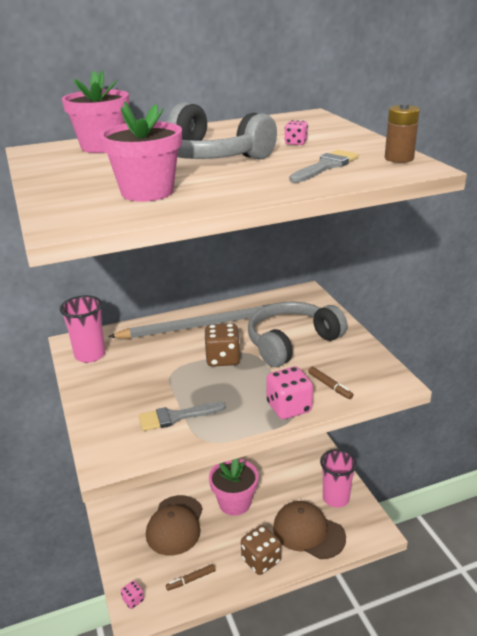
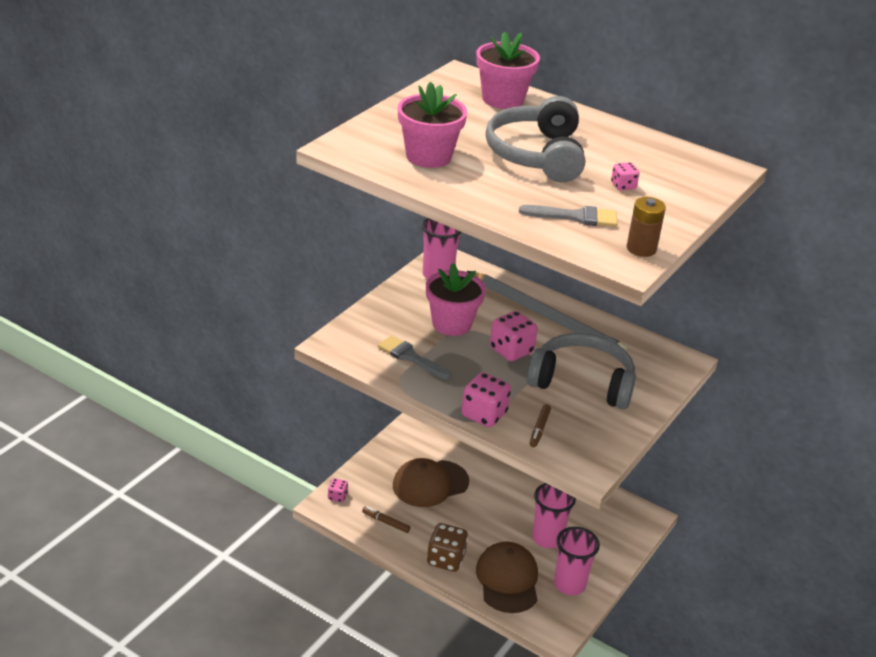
camera: 50 degrees right, 5 degrees up
brown dice [204,323,240,367] -> pink dice [490,311,538,361]
pink flower pot [209,458,259,516] -> pink flower pot moved to [426,263,486,336]
none -> pink cup [532,483,576,549]

